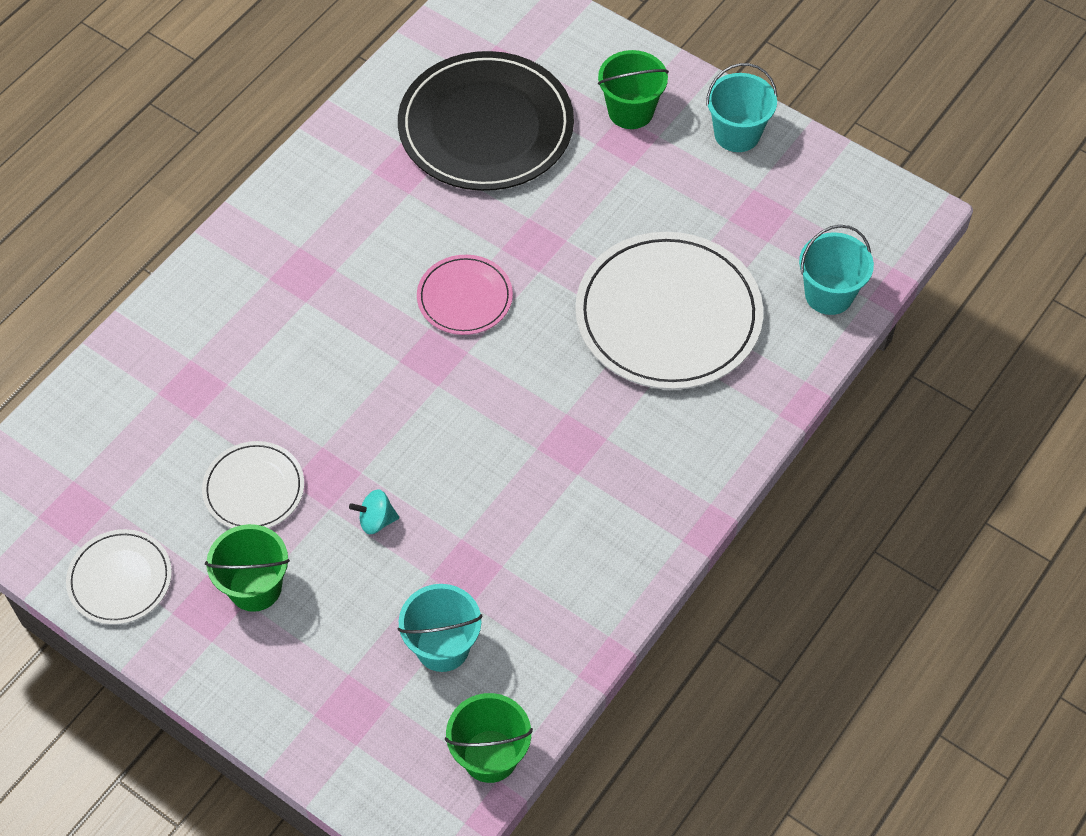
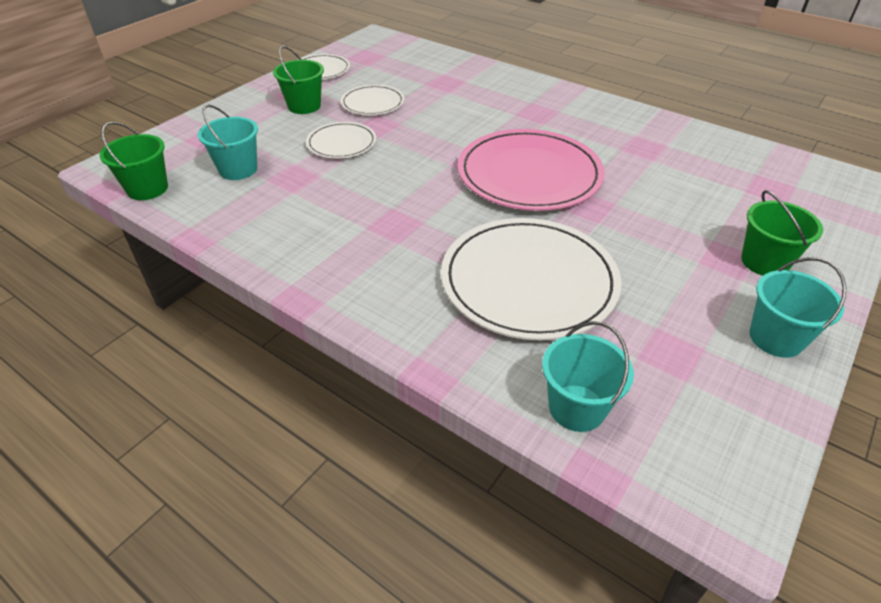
camera: 90 degrees right, 15 degrees down
turquoise spinning top [349,489,399,534] -> white plate [306,122,376,159]
black plate [398,51,574,191] -> none
pink plate [417,255,513,335] -> pink plate [458,129,605,211], size x1.94

